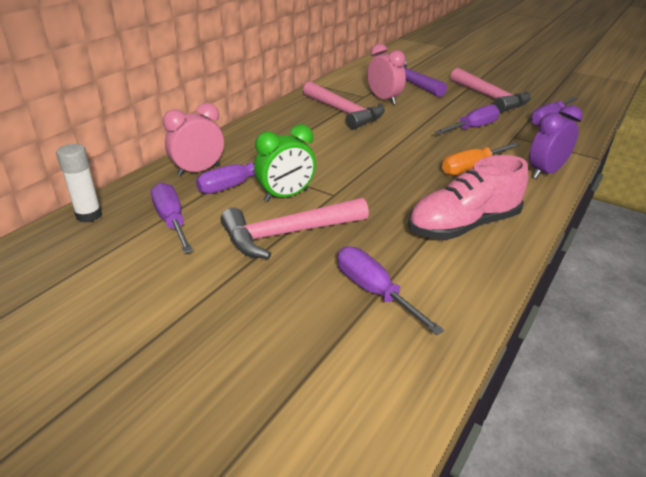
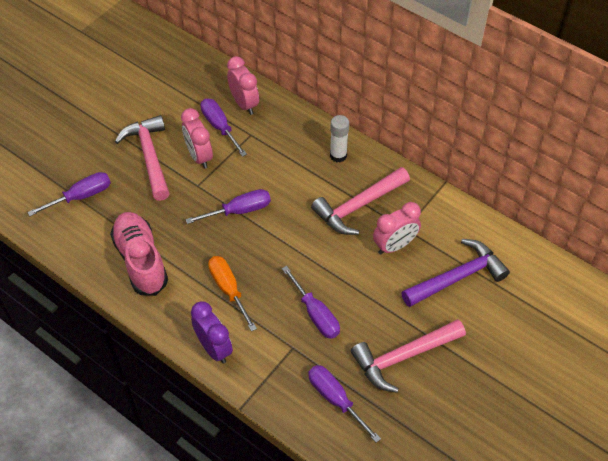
camera: 95 degrees right, 20 degrees up
white glue stick [56,144,102,223] -> white glue stick moved to [330,115,349,162]
purple screwdriver [151,182,193,253] -> purple screwdriver moved to [186,189,271,224]
green clock [254,124,316,202] -> pink clock [181,108,213,169]

